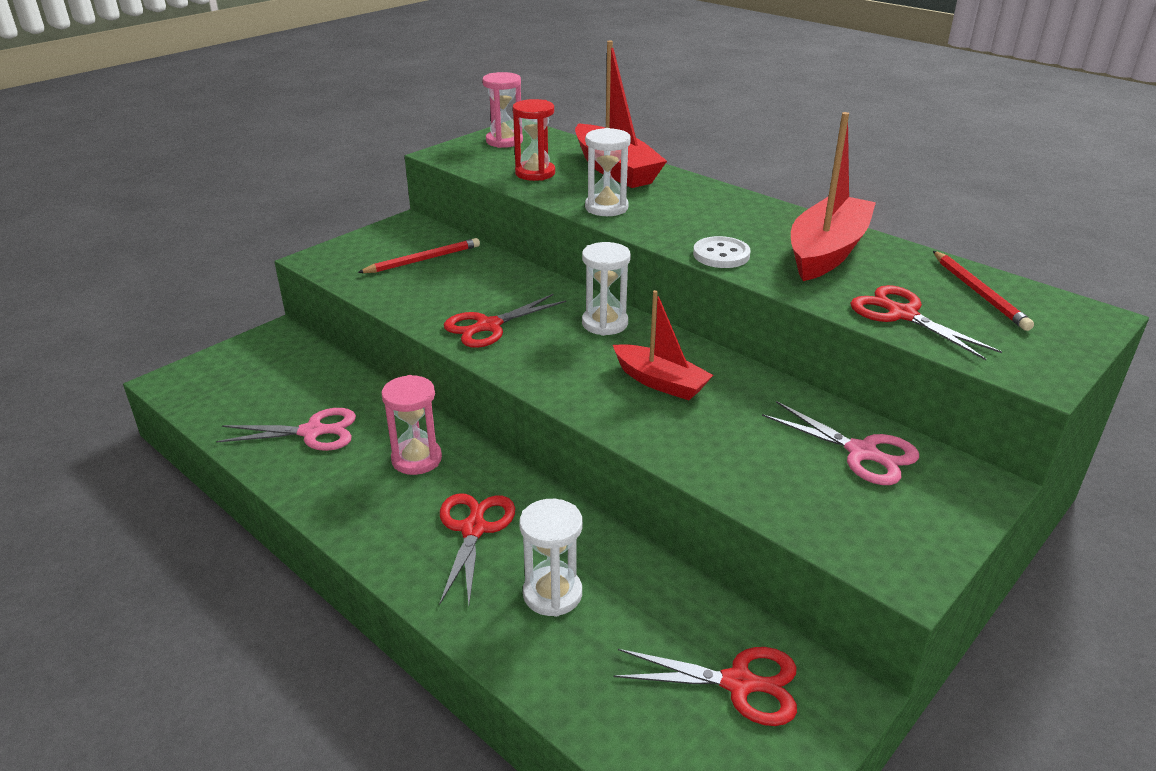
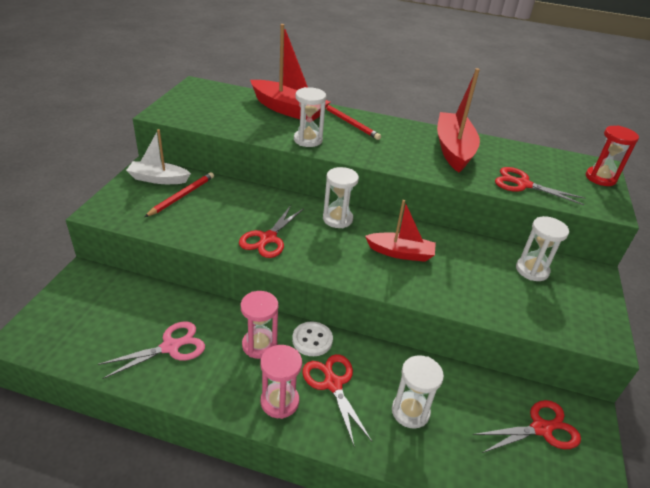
camera: 30 degrees left, 5 degrees up
pink hourglass [482,72,523,148] -> pink hourglass moved to [260,345,302,419]
red hourglass [513,99,555,181] -> red hourglass moved to [586,125,639,186]
white button [693,236,751,268] -> white button moved to [292,321,333,356]
pink scissors [762,401,919,485] -> white hourglass [516,216,569,281]
red pencil [933,251,1034,331] -> red pencil moved to [326,105,381,140]
none -> white boat [126,129,191,184]

